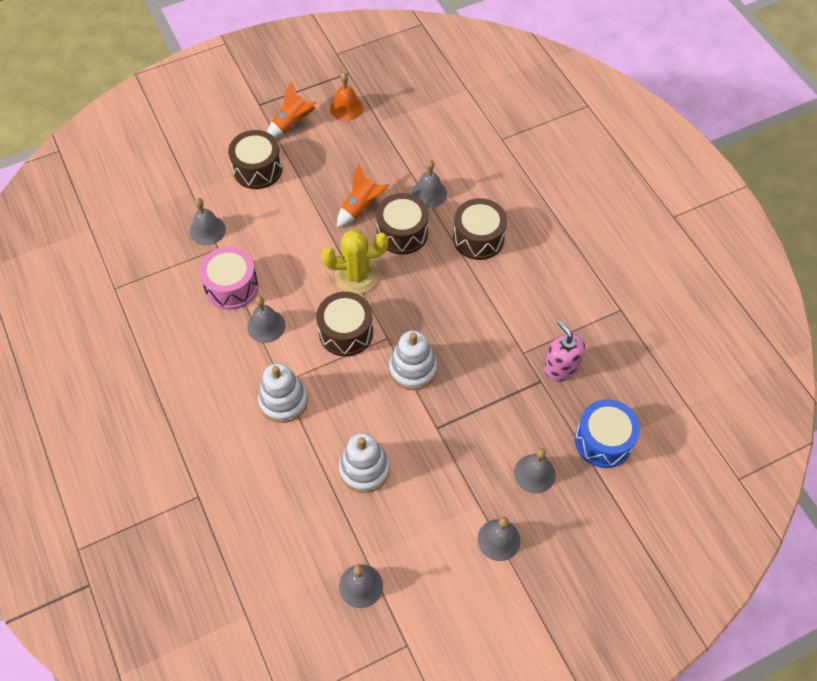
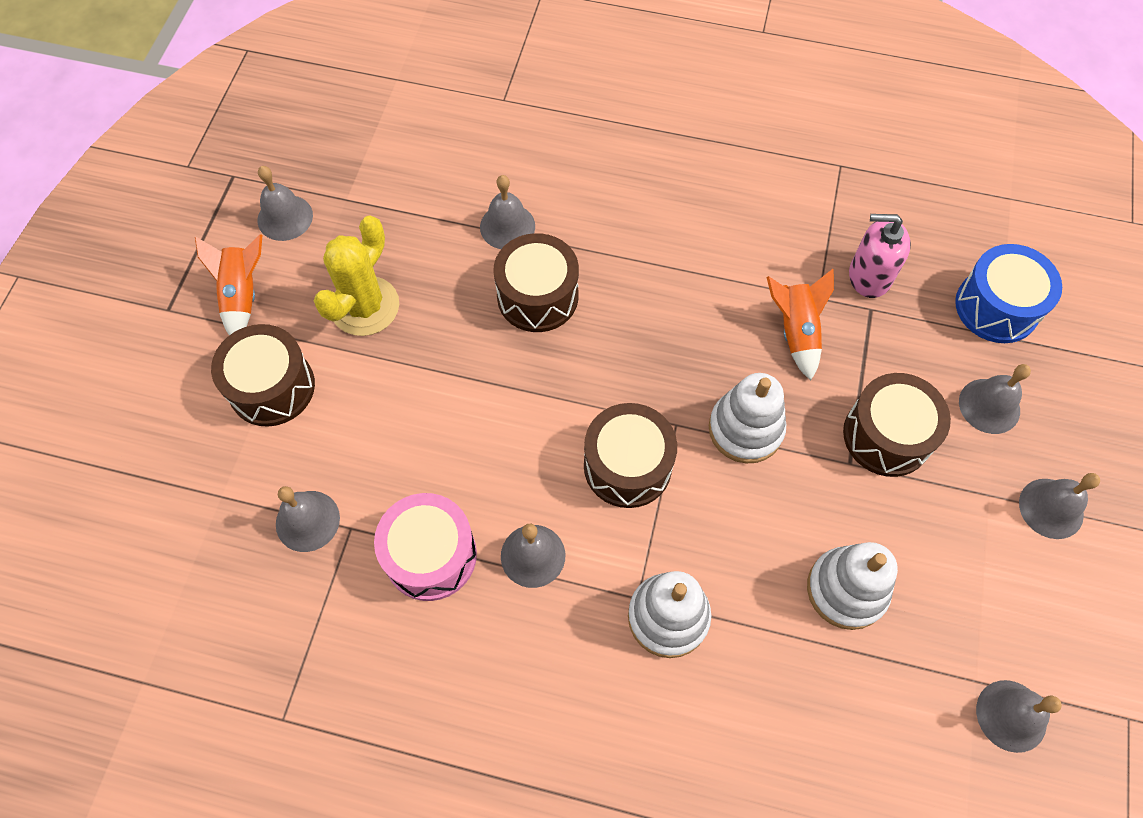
camera: 50 degrees left, 5 degrees up
yellow cactus [321,229,388,294] -> yellow cactus moved to [314,216,399,336]
orange bell [330,73,363,121] -> grey bell [257,166,313,241]
orange rocket [337,163,389,227] -> orange rocket moved to [767,269,834,380]
brown drum [453,198,507,260] -> brown drum moved to [843,373,951,477]

